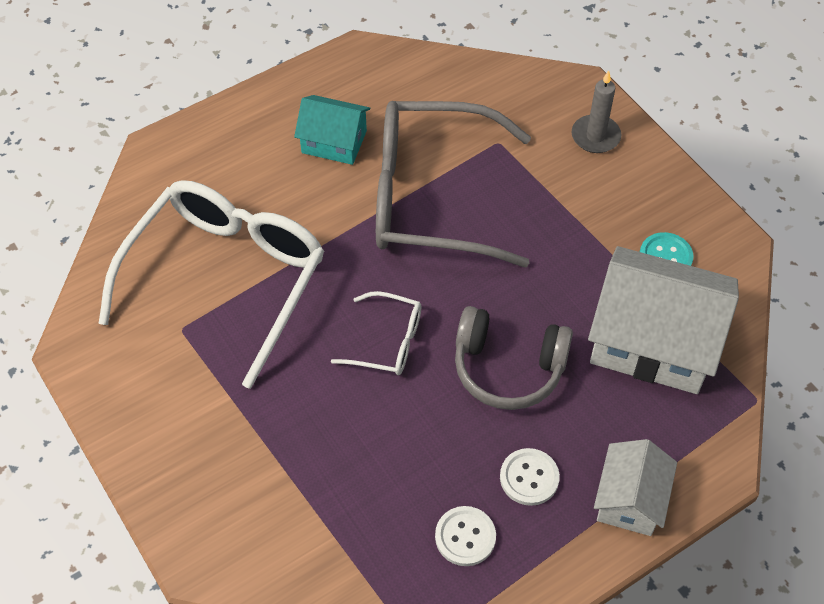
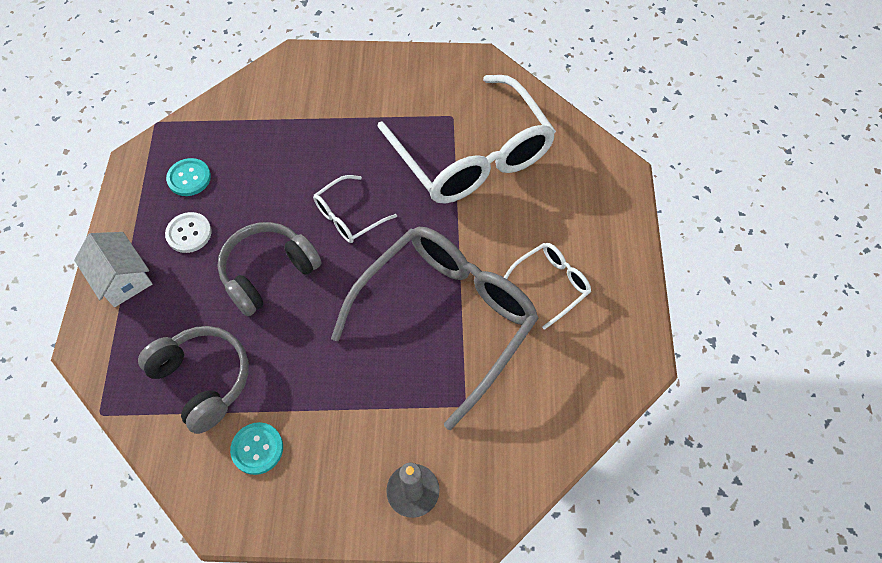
camera: 125 degrees right, 5 degrees up
turquoise house [294,95,370,165] -> white glasses [504,243,591,330]
white button [435,506,496,566] -> turquoise button [166,158,211,196]
white house [588,246,739,394] -> grey headphones [138,326,249,434]

